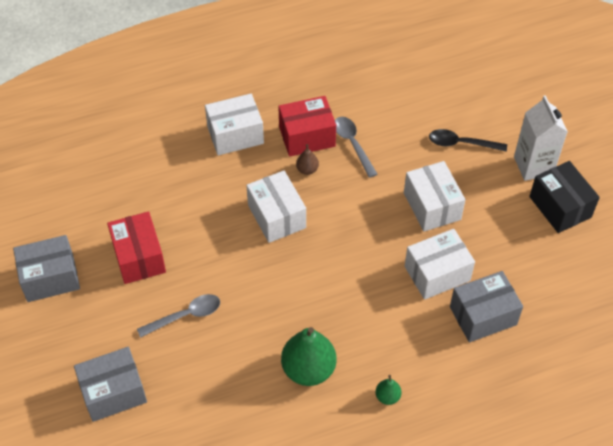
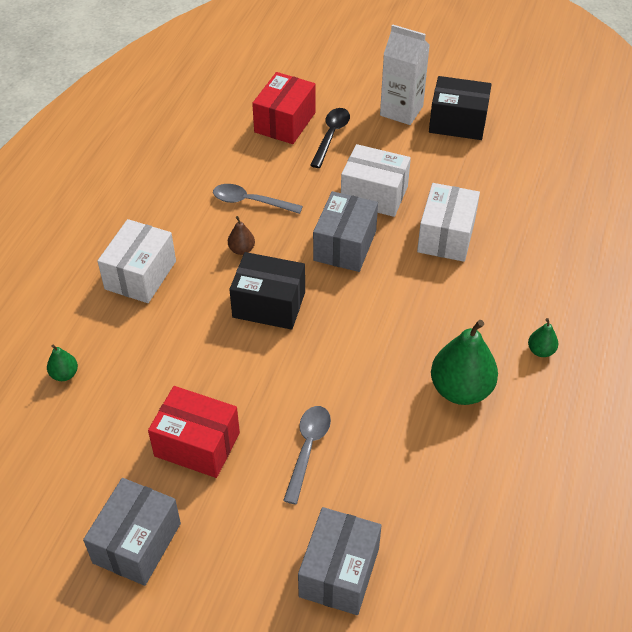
camera: 50 degrees left, 5 degrees down
white box [246,171,306,243] -> black box [229,252,305,330]
red box [278,96,336,157] -> red box moved to [252,72,316,144]
black spoon [429,129,507,152] -> black spoon turned 150 degrees clockwise [310,108,350,168]
grey box [450,271,523,342] -> grey box moved to [313,191,378,272]
none -> green pear [47,345,78,381]

